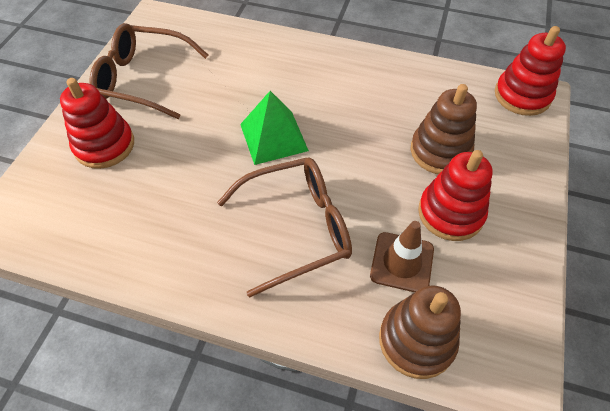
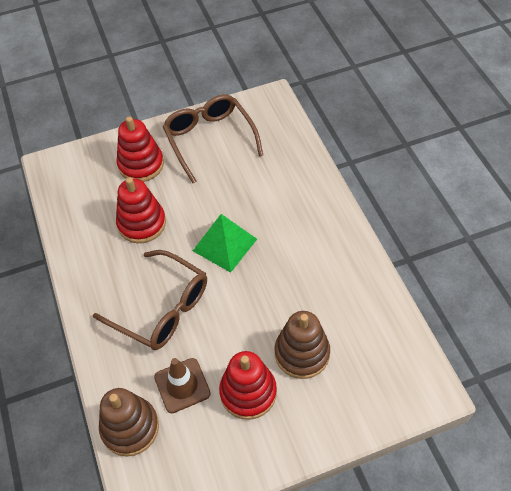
camera: 55 degrees right, 0 degrees up
red stacking toy [495,26,566,116] -> red stacking toy moved to [116,177,166,243]

